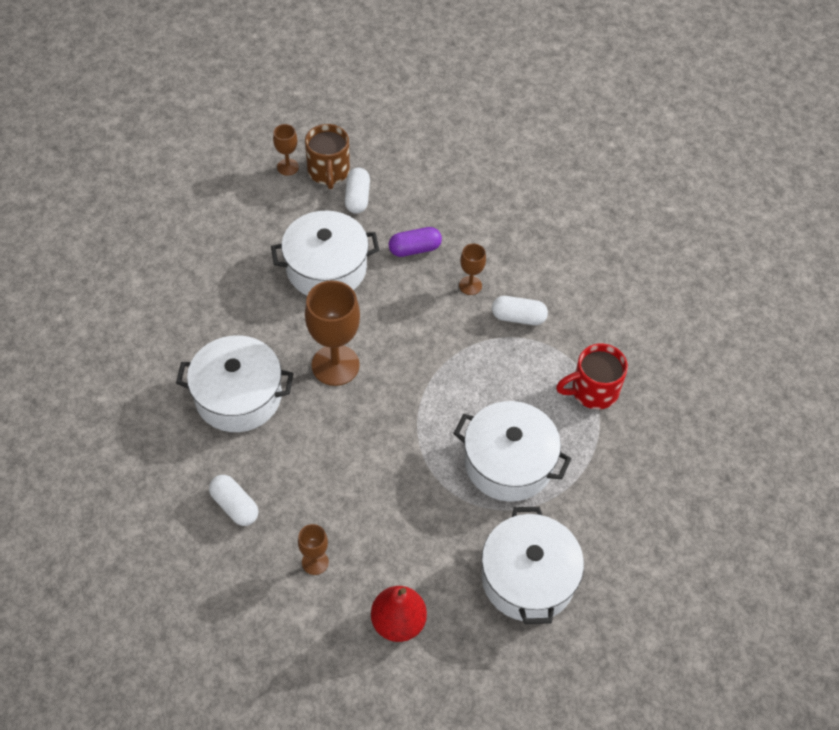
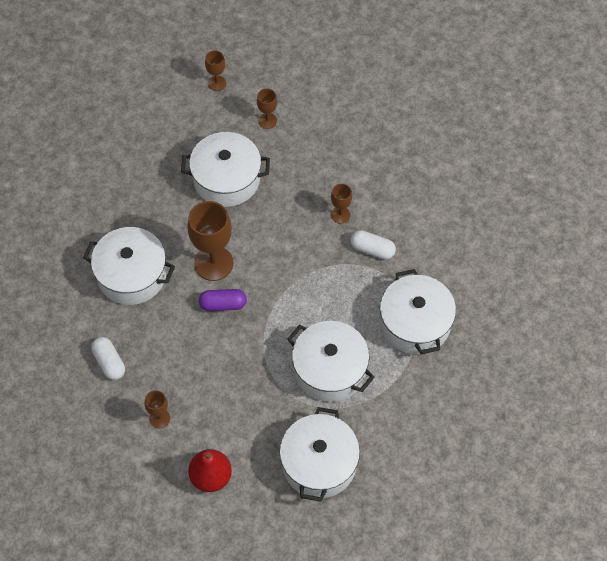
camera: 15 degrees right, 5 degrees up
brown mug [305,124,350,189] -> none
white capsule [345,168,370,214] -> brown goblet [257,88,277,129]
purple capsule [389,227,442,257] -> purple capsule moved to [199,289,247,311]
red mug [556,343,628,409] -> white pot [380,269,456,354]

